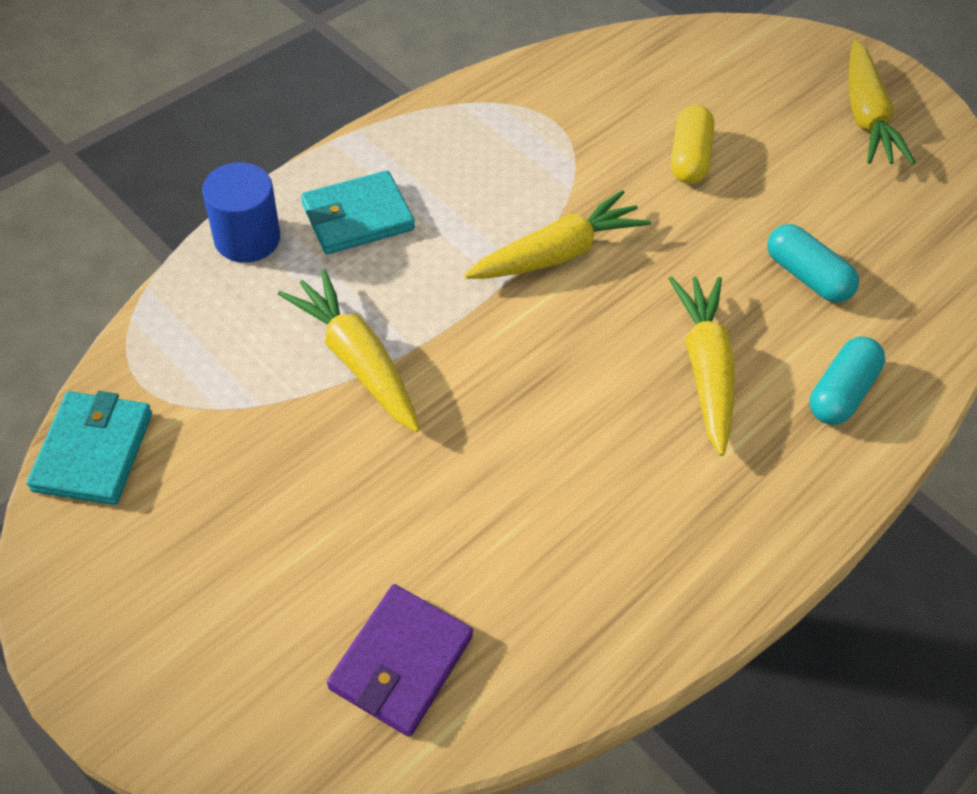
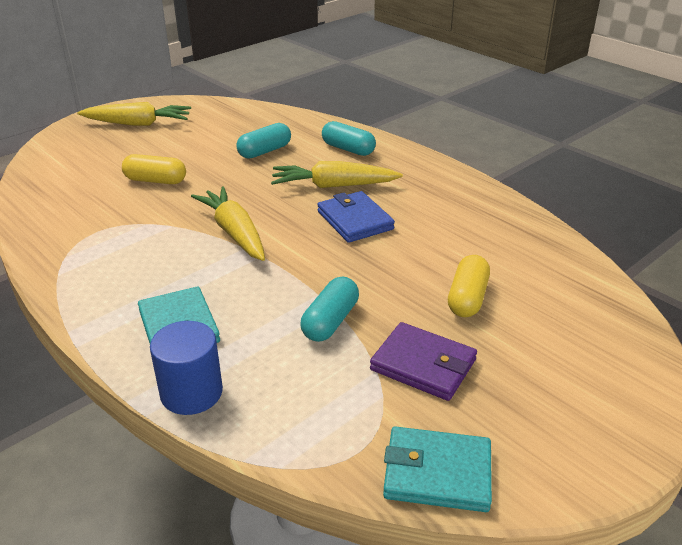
camera: 85 degrees left, 20 degrees down
yellow carrot [278,269,420,432] -> turquoise capsule [300,277,359,342]
purple wallet [327,584,473,737] -> purple wallet moved to [370,322,477,401]
none -> blue wallet [317,191,395,243]
none -> yellow capsule [448,255,490,317]

